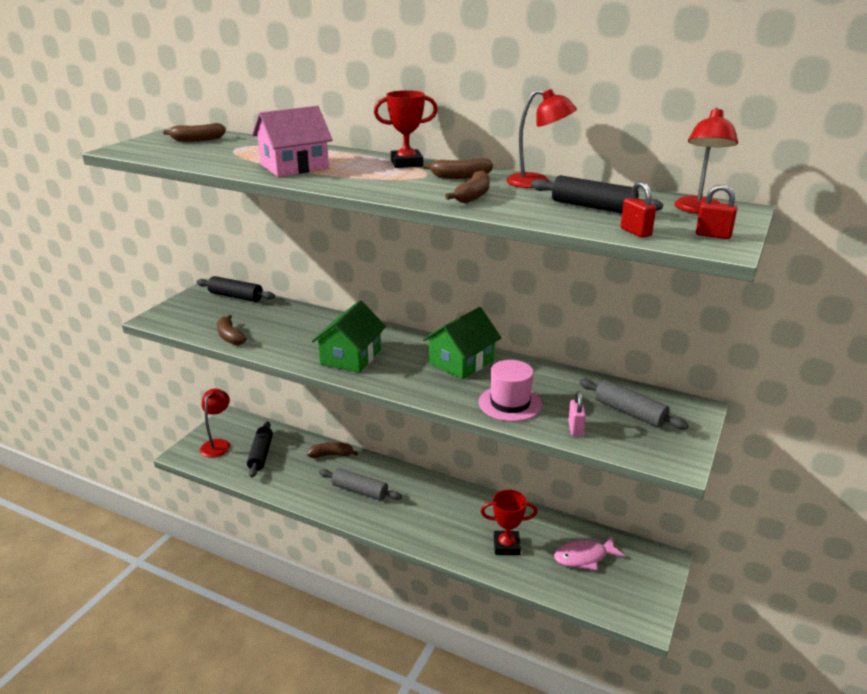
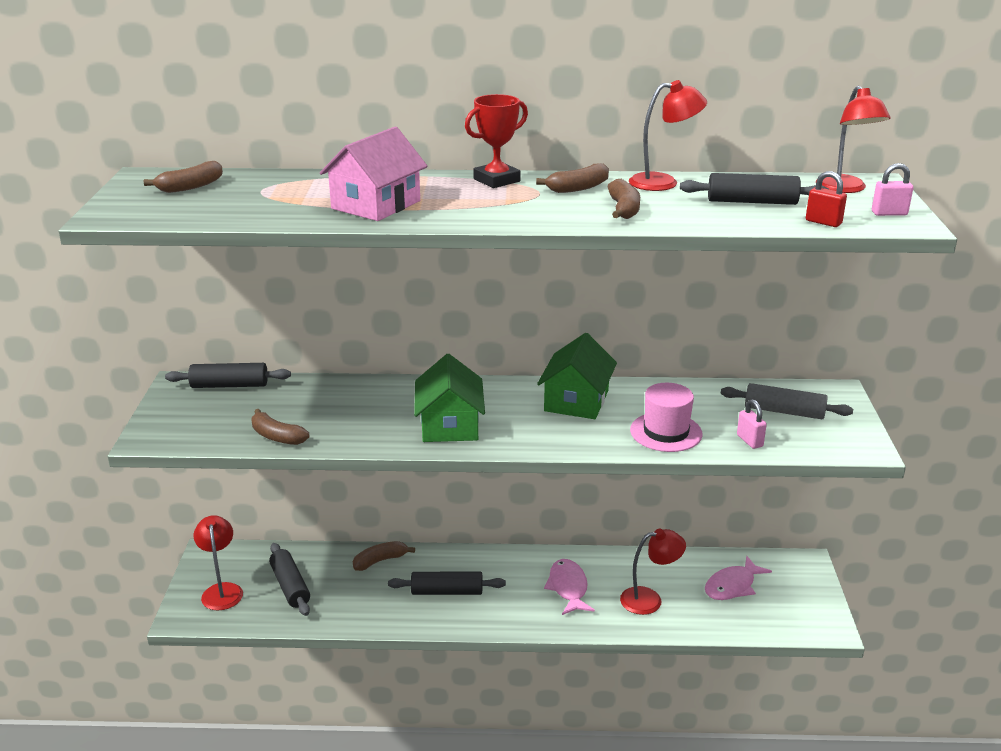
camera: 25 degrees left, 0 degrees up
grey rolling pin [319,468,402,500] -> black rolling pin [388,572,506,595]
red trophy [481,489,538,555] -> red lamp [620,529,686,615]
red padlock [696,185,737,239] -> pink padlock [872,163,913,216]
none -> pink fish [544,559,595,615]

